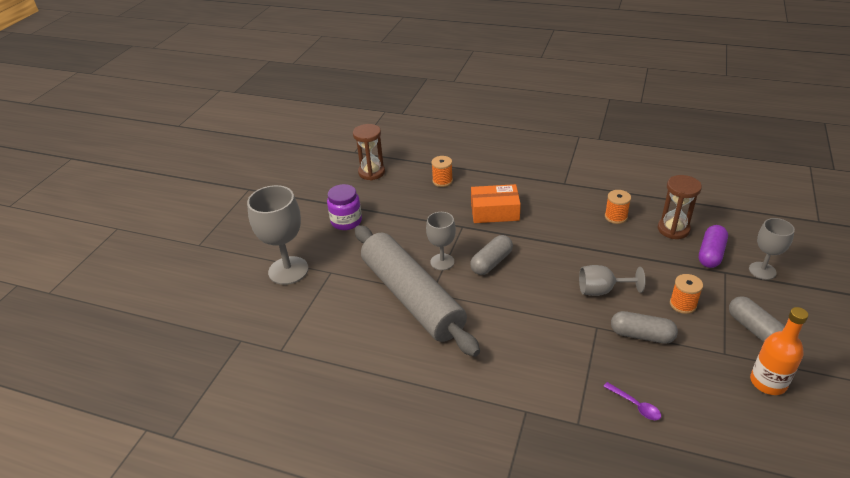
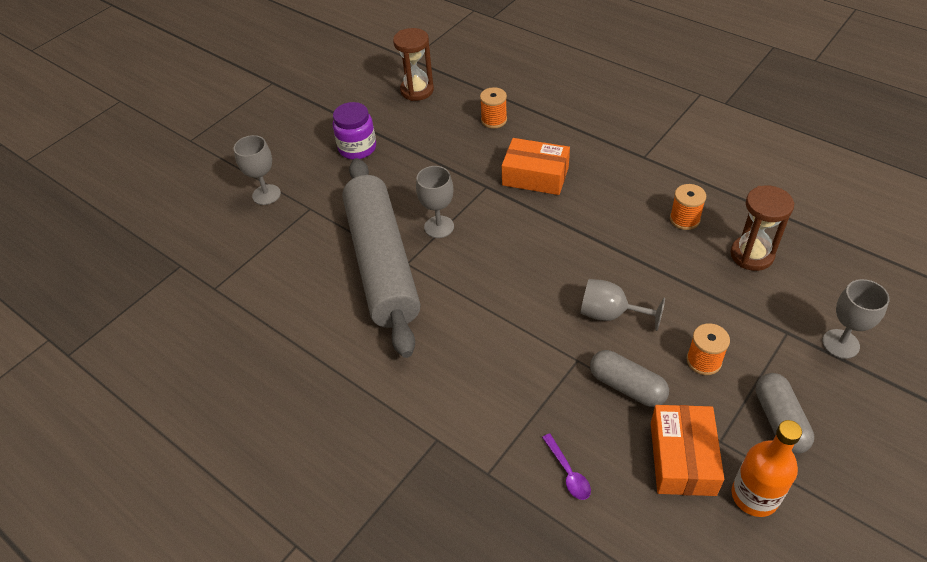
camera: 20 degrees right, 10 degrees up
grey goblet [247,185,308,285] -> grey goblet [234,135,281,205], size x0.60
grey capsule [470,235,513,275] -> none
purple capsule [699,225,728,268] -> none
none -> orange box [651,405,724,496]

